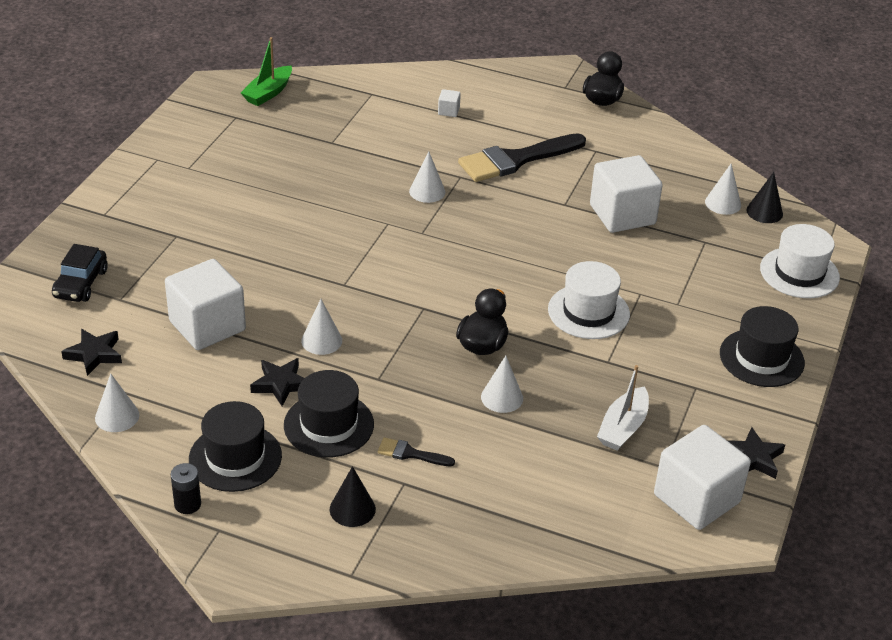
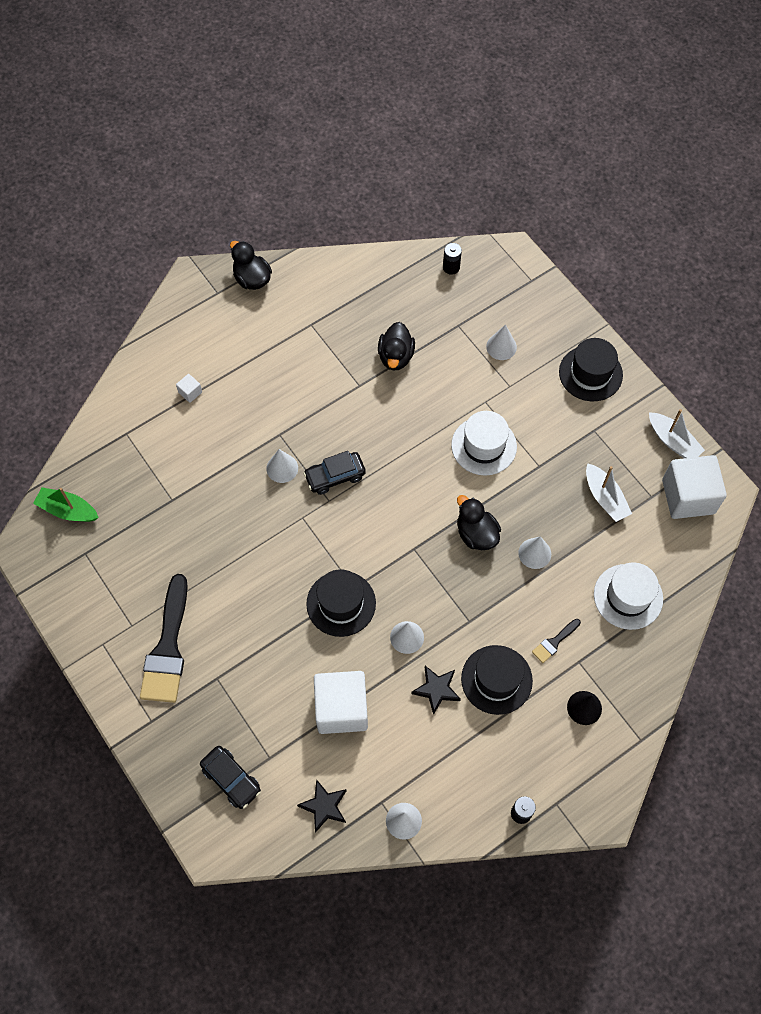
camera: 55 degrees left, 25 degrees up
black hat [189,401,282,492] -> black hat moved to [306,569,376,637]
green boat [241,37,292,106] -> green boat turned 135 degrees clockwise [33,487,99,522]
black brush [458,133,586,182] -> black brush moved to [140,574,188,703]
white cube [590,155,663,233] -> black duck [378,322,415,370]
white cone [705,164,741,215] -> white cone moved to [486,324,517,360]
black star [727,427,785,479] -> white boat [649,409,705,458]
black cone [747,172,783,223] -> black battery [443,243,462,275]
white hat [760,224,840,298] -> white hat moved to [594,562,663,630]
none -> black car [303,451,366,495]

